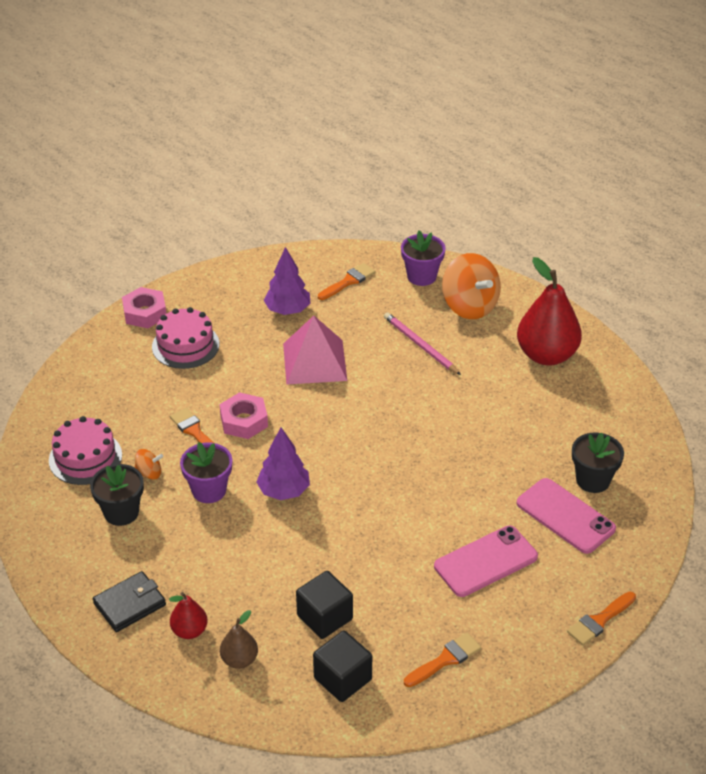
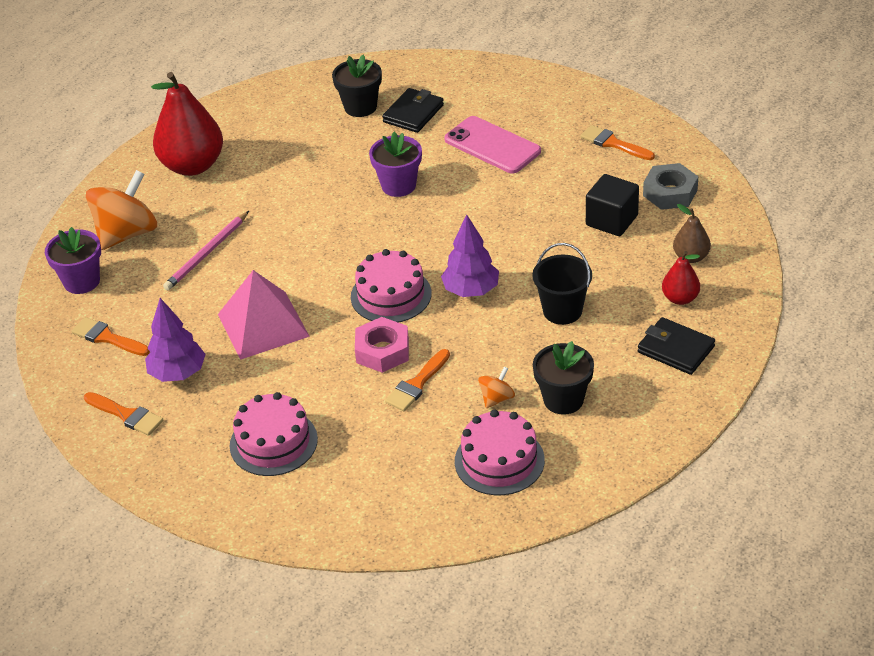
camera: 105 degrees left, 0 degrees up
pink nut [122,287,166,328] -> none
orange spinning top [135,449,163,480] -> orange spinning top turned 60 degrees clockwise [478,367,515,408]
purple flower pot [180,442,232,503] -> purple flower pot moved to [369,132,422,197]
black cube [313,630,372,702] -> grey nut [643,163,698,210]
pink phone [516,478,616,554] -> black wallet [382,88,444,133]
orange brush [567,591,636,646] -> orange brush moved to [84,392,163,436]
none -> pink cake [351,249,432,322]
none -> black bucket [532,243,592,325]

